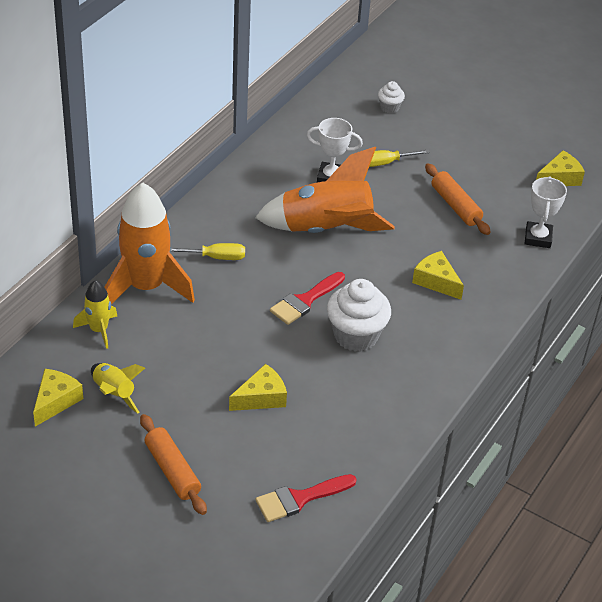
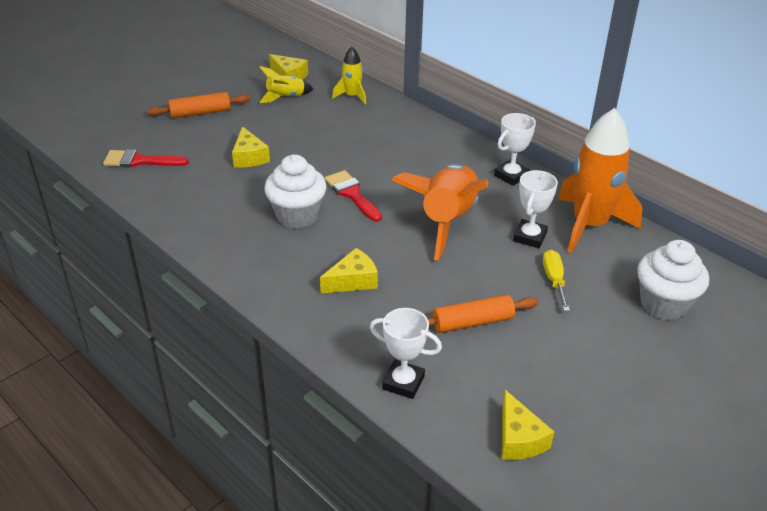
camera: 105 degrees right, 5 degrees down
orange rocket [105,182,195,304] -> orange rocket moved to [558,108,643,254]
yellow screwdriver [170,243,245,260] -> none
red brush [255,474,357,522] -> red brush turned 75 degrees counterclockwise [103,149,189,168]
white cupcake [378,81,405,113] -> white cupcake [637,240,709,321], size x2.00
none -> white trophy [494,113,536,186]

